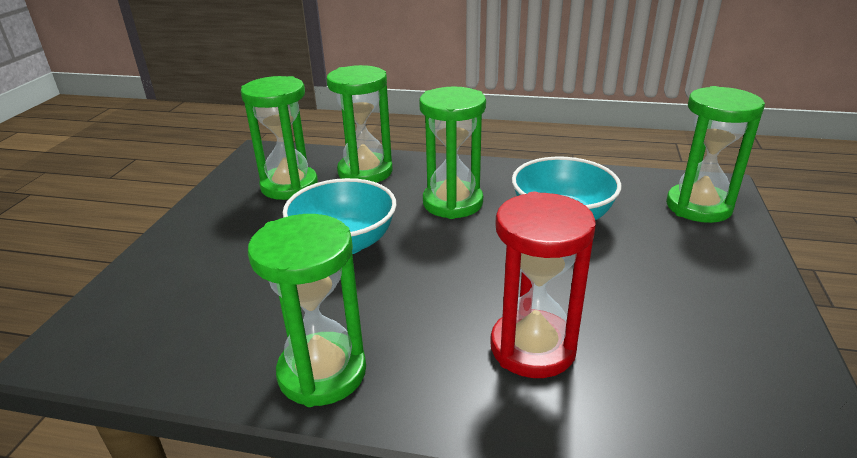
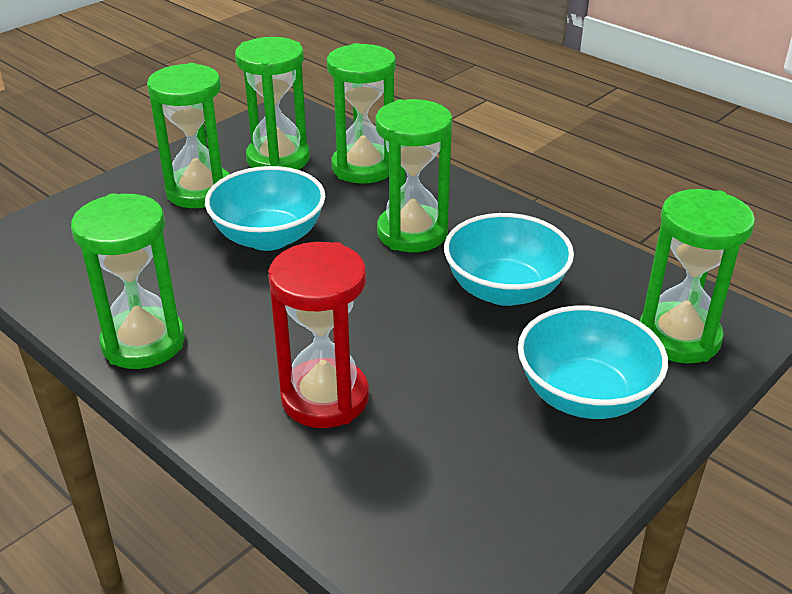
camera: 30 degrees right, 5 degrees up
none -> green hourglass [147,63,229,208]
none -> turquoise bowl [518,306,668,419]

